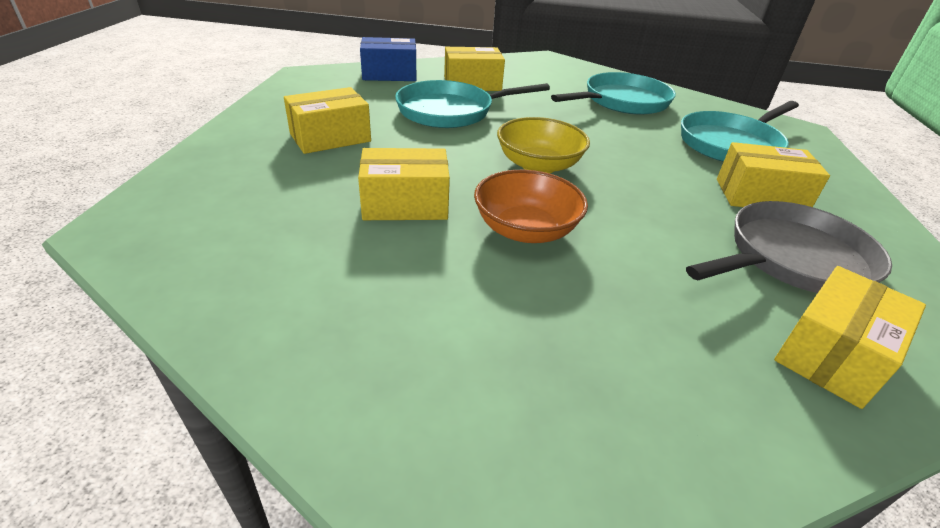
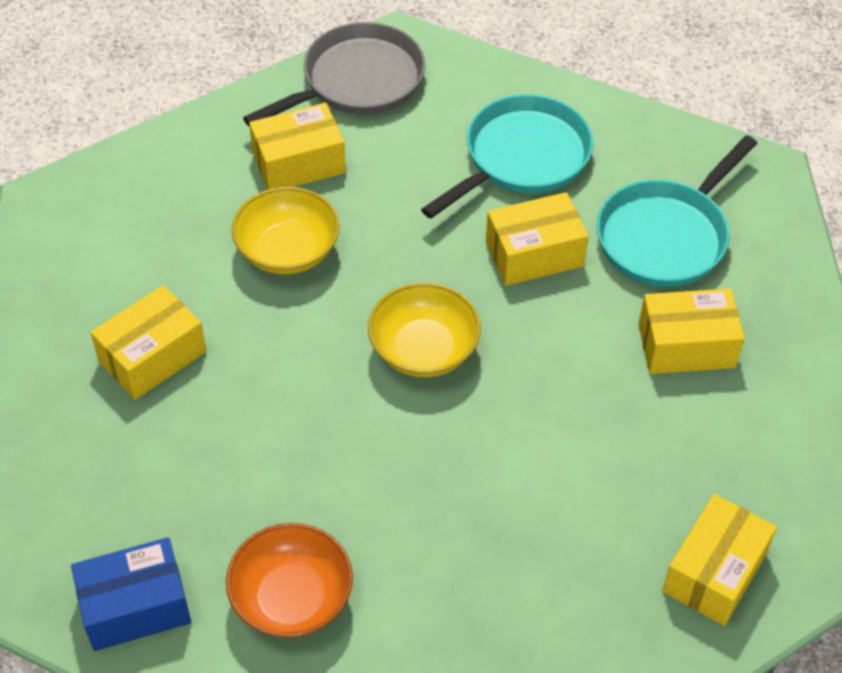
camera: 10 degrees left, 15 degrees up
yellow box [358,148,450,220] -> yellow box moved to [486,192,588,286]
blue box [360,37,416,81] -> blue box moved to [71,537,191,651]
turquoise pan [395,80,550,128] -> yellow bowl [232,187,340,274]
orange bowl [474,170,588,243] -> orange bowl moved to [226,523,353,638]
grey pan [686,201,892,293] -> grey pan moved to [243,22,425,127]

